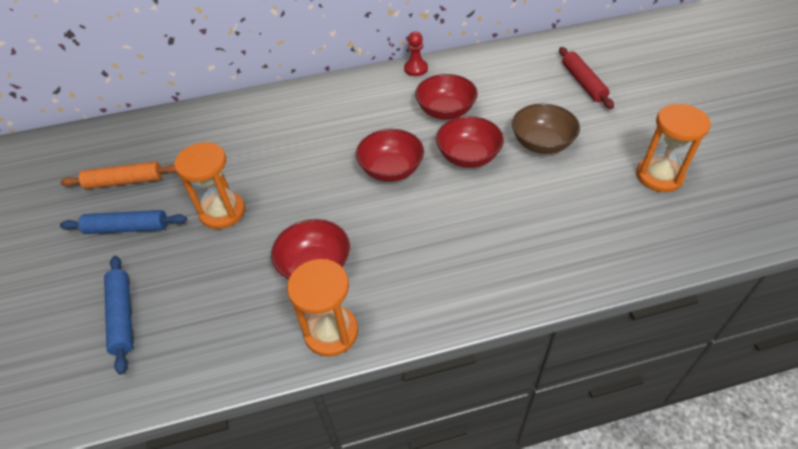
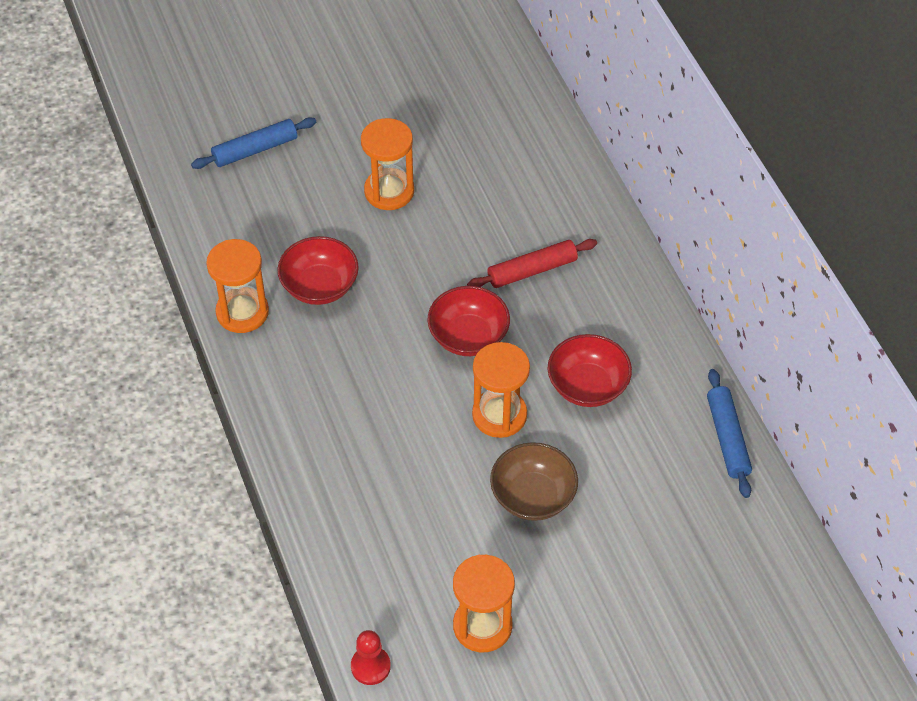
camera: 80 degrees right, 5 degrees up
orange rolling pin [60,161,177,189] -> none
blue rolling pin [60,210,187,234] -> blue rolling pin moved to [707,369,752,498]
red pawn [404,31,428,76] -> red pawn moved to [351,630,391,685]
red bowl [436,116,504,168] -> orange hourglass [472,342,530,438]
red rolling pin [559,47,614,109] -> red rolling pin moved to [467,239,597,288]

